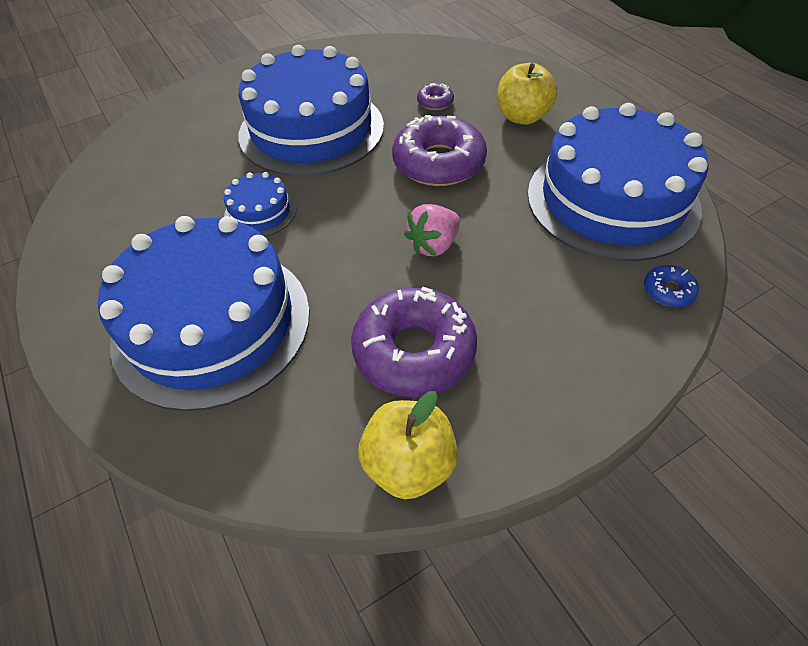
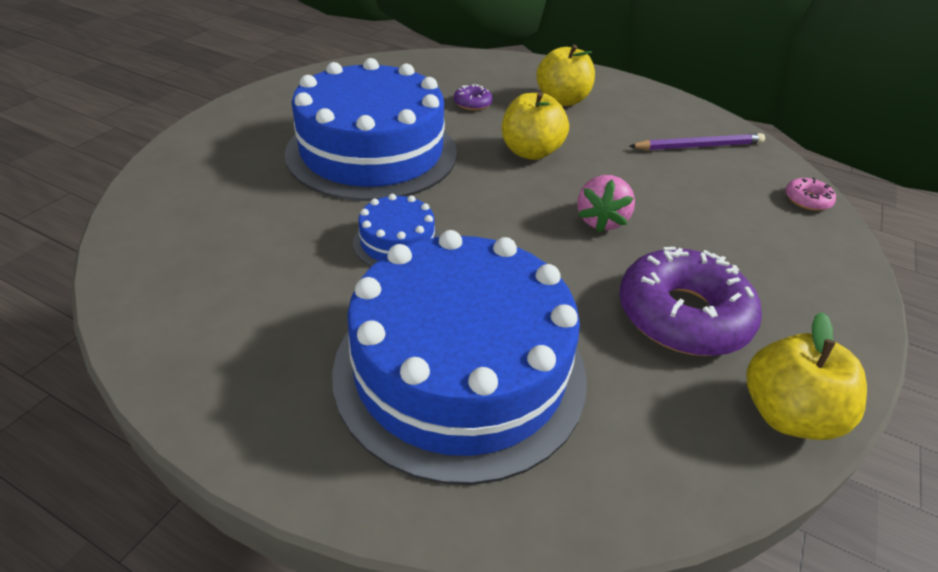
camera: 35 degrees left, 10 degrees down
purple donut [392,115,487,186] -> yellow apple [502,92,569,160]
blue cake [528,103,709,261] -> purple pencil [629,133,765,150]
blue donut [644,265,699,307] -> pink donut [785,178,836,211]

